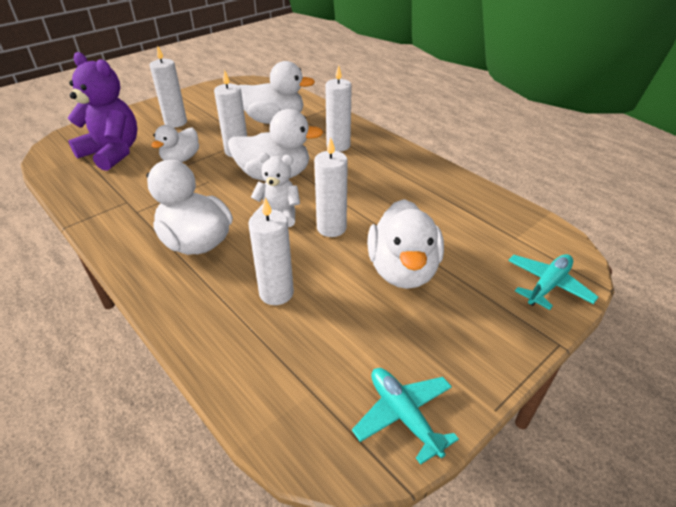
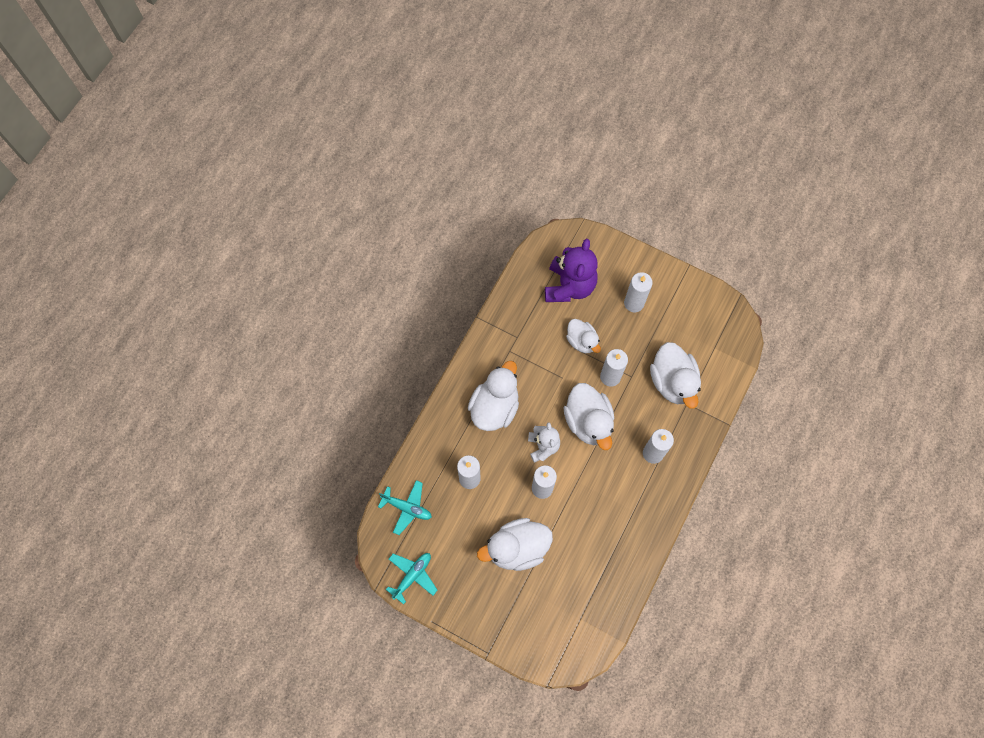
camera: 70 degrees right, 30 degrees up
white duck [151,125,199,162] -> white duck turned 135 degrees counterclockwise [566,319,601,353]
turquoise plane [508,254,598,310] -> turquoise plane moved to [378,480,432,535]

